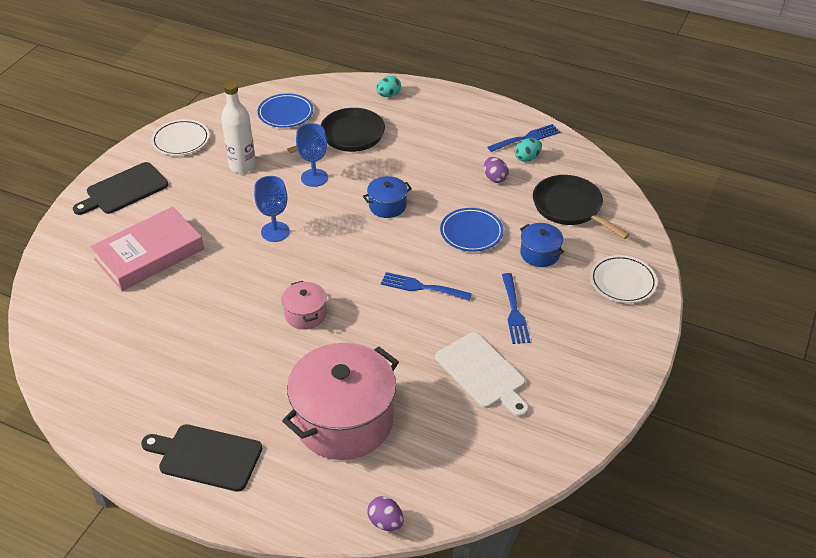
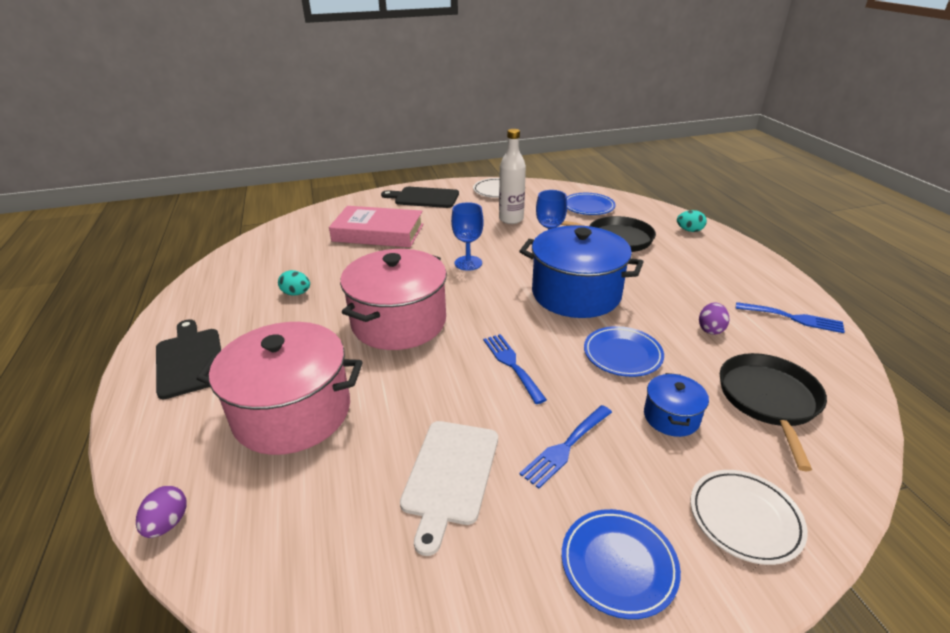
camera: 50 degrees right, 10 degrees down
pink pot [282,281,327,330] -> pink pot [340,249,447,350], size x2.16
blue pot [363,176,412,218] -> blue pot [519,225,644,318], size x2.16
turquoise egg [514,138,542,162] -> turquoise egg moved to [278,270,310,296]
none -> blue plate [562,509,681,619]

